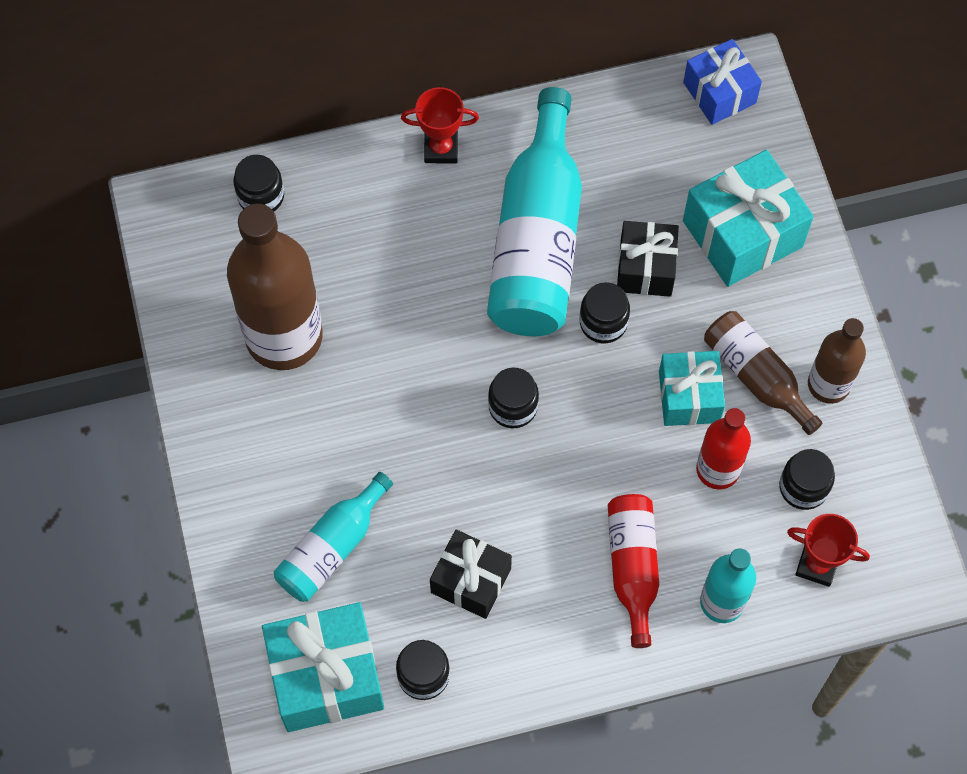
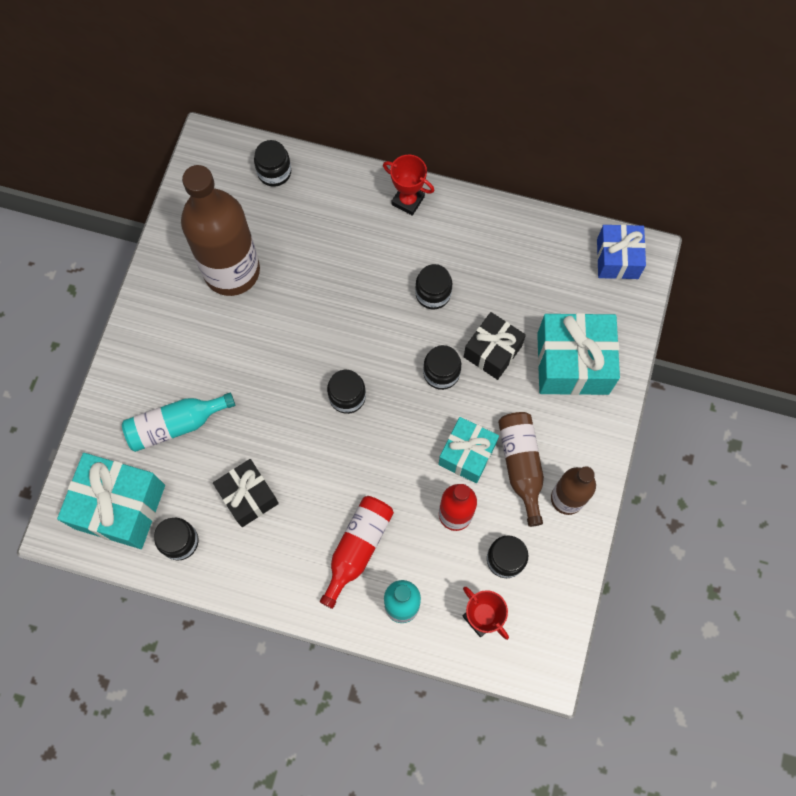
camera: 30 degrees right, 5 degrees up
turquoise bottle [487,87,582,336] -> black jar [415,264,452,310]

